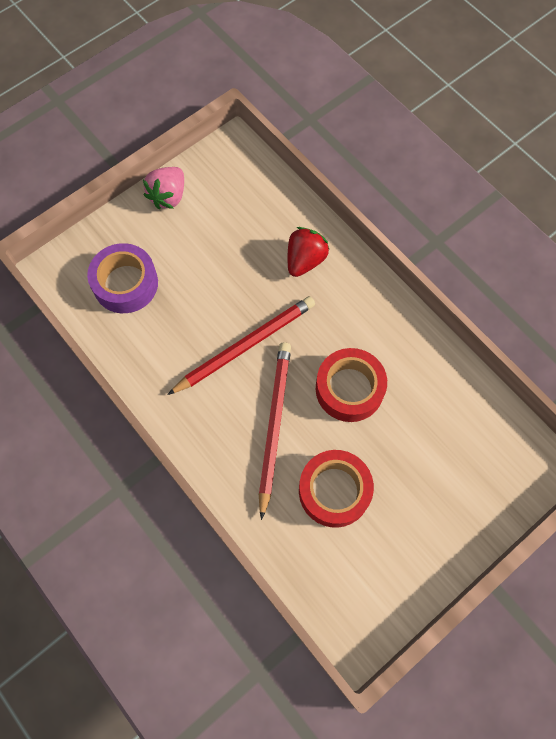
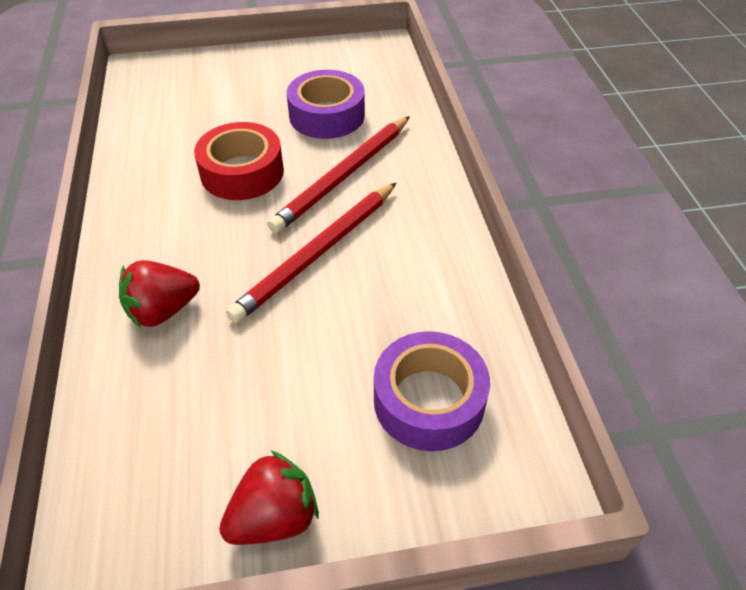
camera: 150 degrees left, 20 degrees down
pink strawberry [143,167,184,209] -> red strawberry [219,451,319,545]
red pencil [167,296,315,395] -> red pencil turned 45 degrees counterclockwise [226,183,396,323]
red tape [299,450,374,528] -> purple tape [287,70,365,139]

